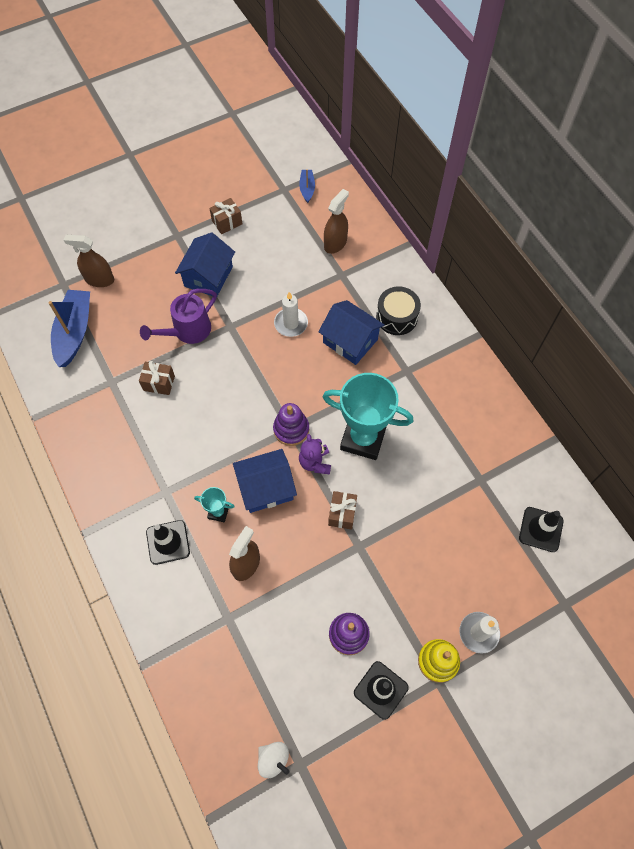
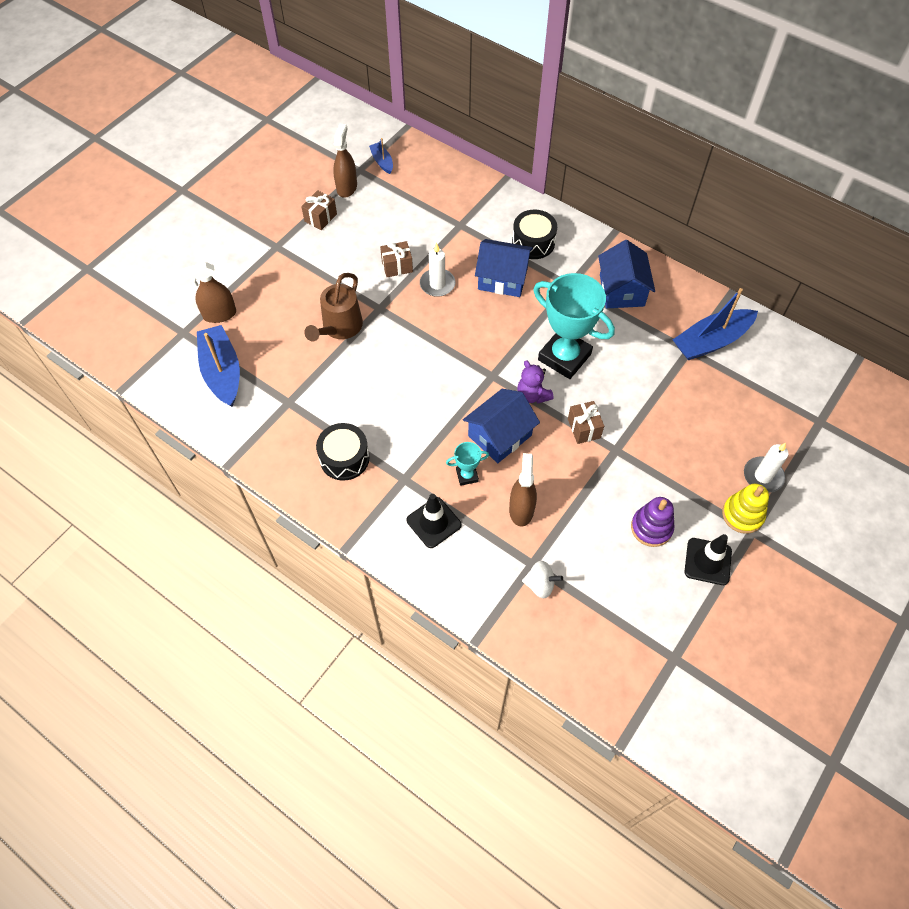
camera: 25 degrees left, 5 degrees down
brown gift [139,361,175,395] -> brown gift moved to [380,241,413,277]
purple watering can [140,289,217,344] -> brown watering can [304,273,363,342]
blue house [175,232,235,296] -> blue house moved to [598,240,655,308]
white spinning top [258,742,289,778] -> white spinning top moved to [522,561,563,598]
purple stacking toy [273,403,309,446] -> none
turquoise trophy [323,373,414,460] -> turquoise trophy turned 45 degrees clockwise [533,273,615,379]
brown spray bottle [324,189,349,254] -> brown spray bottle moved to [333,123,357,198]
black traffic cone [519,507,564,552] -> none
none -> black drum [316,423,369,481]
none -> blue boat [673,288,758,360]

